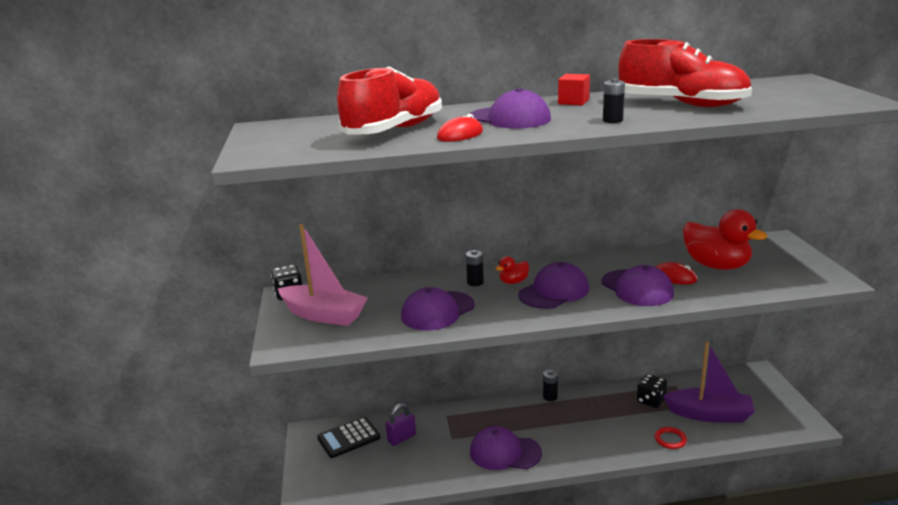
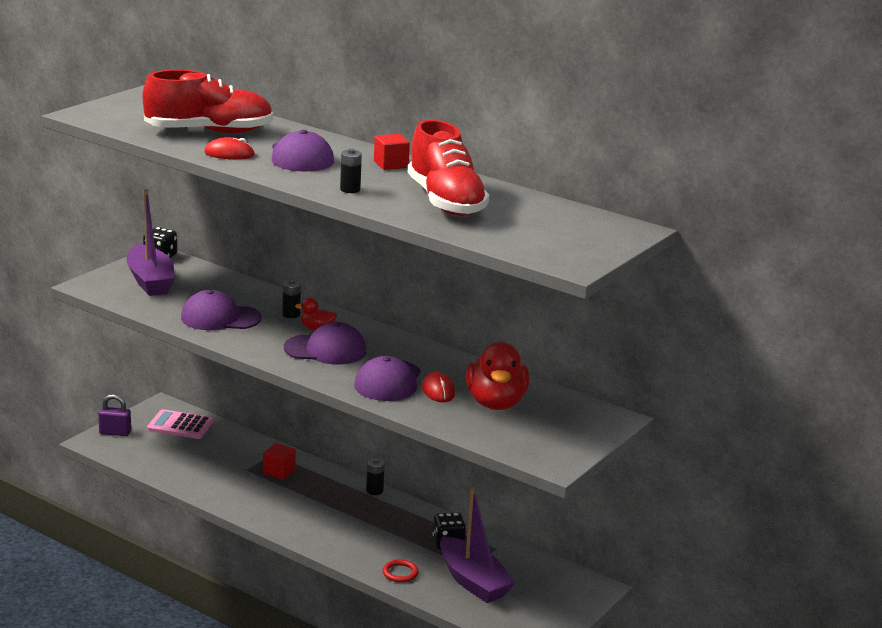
camera: 40 degrees right, 0 degrees up
pink boat [278,224,368,326] -> purple boat [126,189,175,296]
black calculator [317,417,380,458] -> pink calculator [147,409,213,439]
purple padlock [386,403,416,446] -> purple padlock moved to [98,394,131,436]
purple cap [470,426,542,470] -> none
none -> red cube [263,443,296,479]

